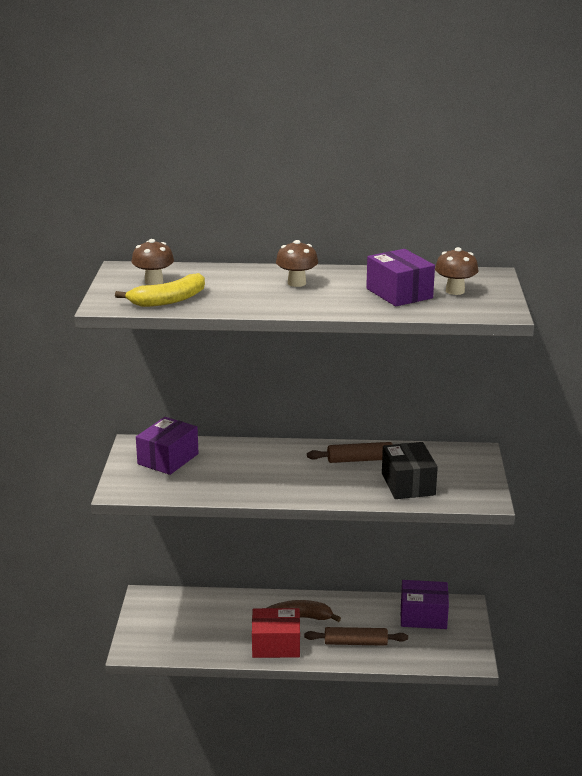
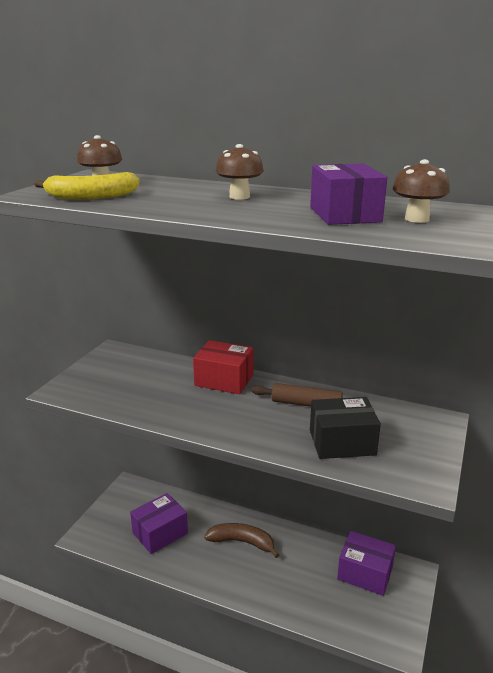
camera: 20 degrees right, 0 degrees up
purple box [136,417,199,475] -> purple box moved to [130,493,188,554]
red box [252,608,300,658] -> red box moved to [193,340,254,394]
brown rolling pin [304,627,408,646] -> none
black box [382,442,438,499] -> black box turned 75 degrees clockwise [310,397,381,459]

